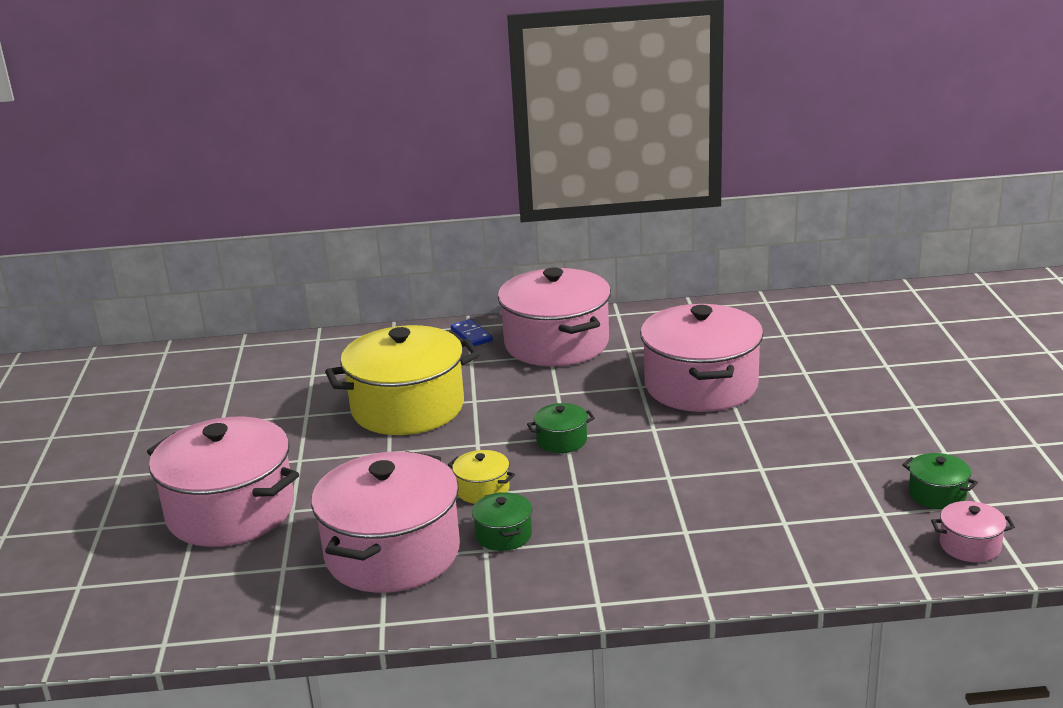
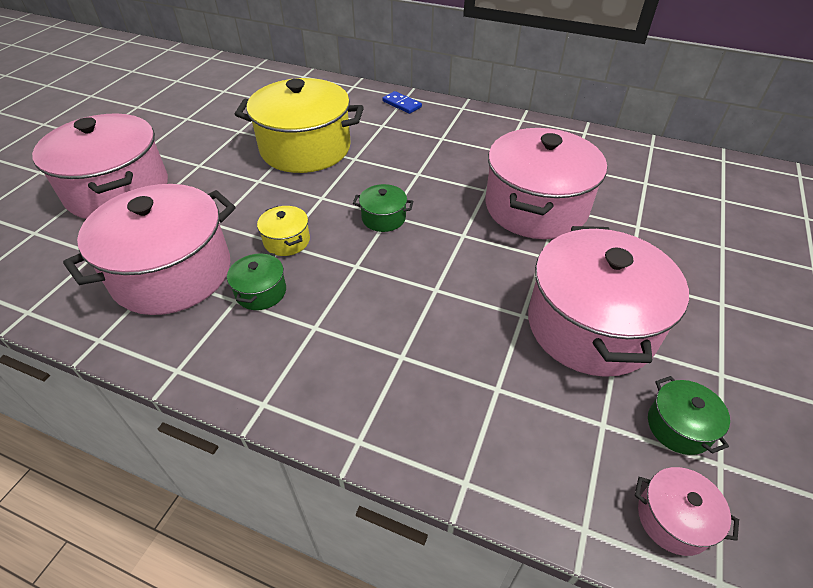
camera: 25 degrees right, 20 degrees up
blue domino [451,319,493,346] -> blue domino turned 45 degrees counterclockwise [382,91,422,114]
pink pot [498,268,611,366] -> pink pot moved to [528,226,689,377]

